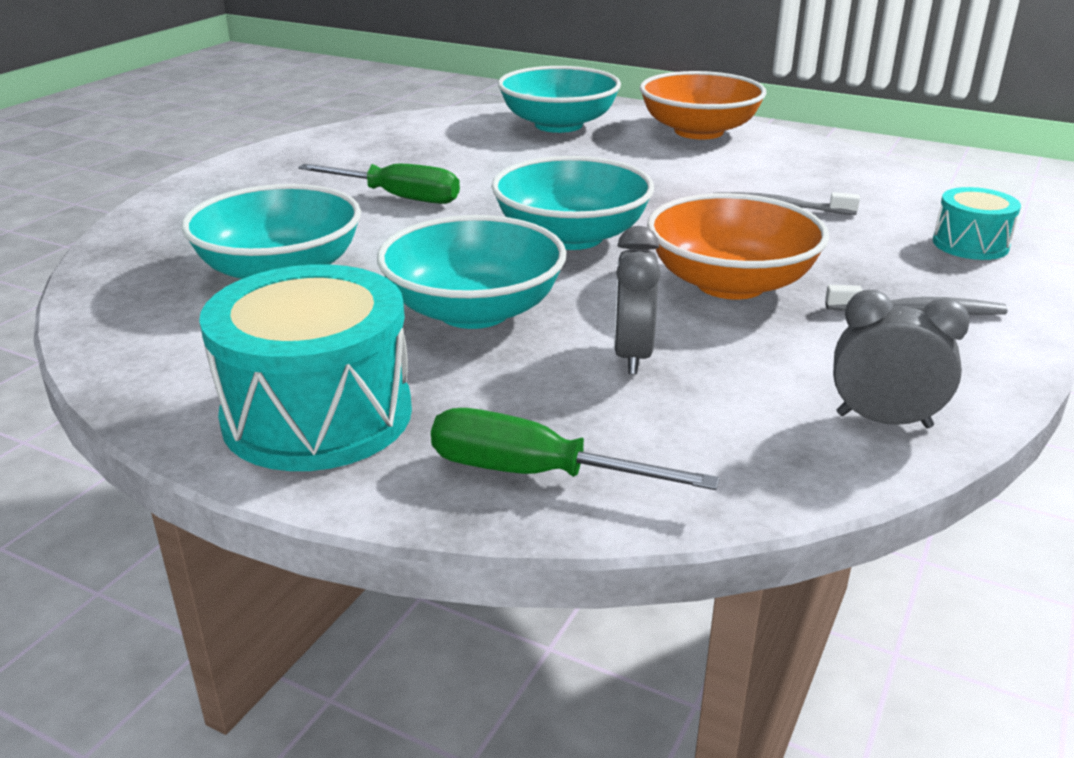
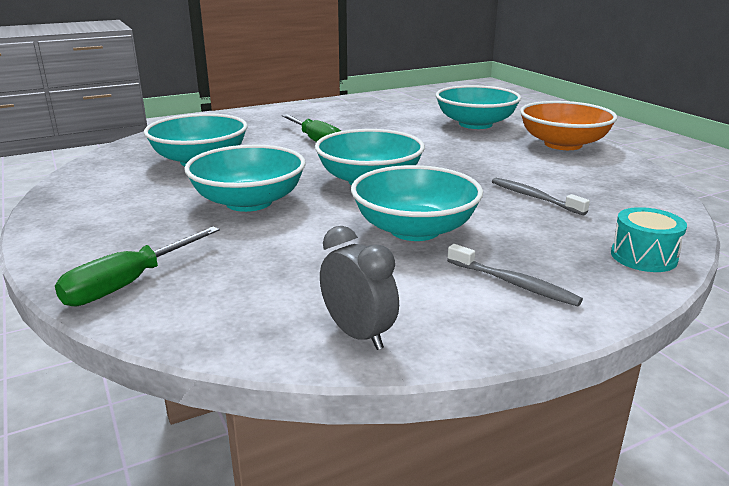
camera: 35 degrees right, 5 degrees down
turquoise drum [199,264,412,471] -> none
green screwdriver [431,408,720,490] -> green screwdriver turned 105 degrees counterclockwise [55,226,220,306]
grey clock [614,226,661,374] -> none
orange bowl [647,193,829,300] -> turquoise bowl [351,165,483,241]

